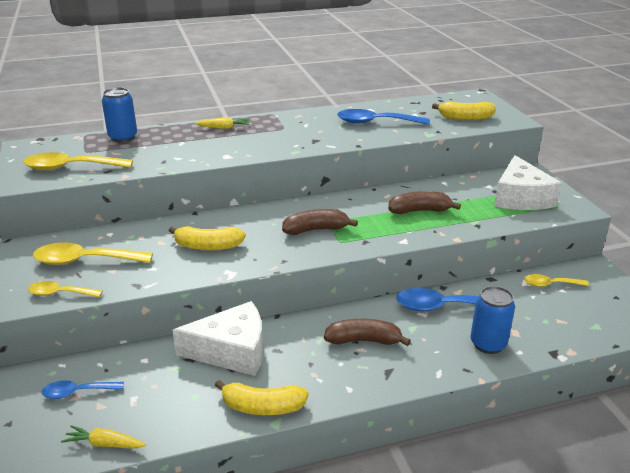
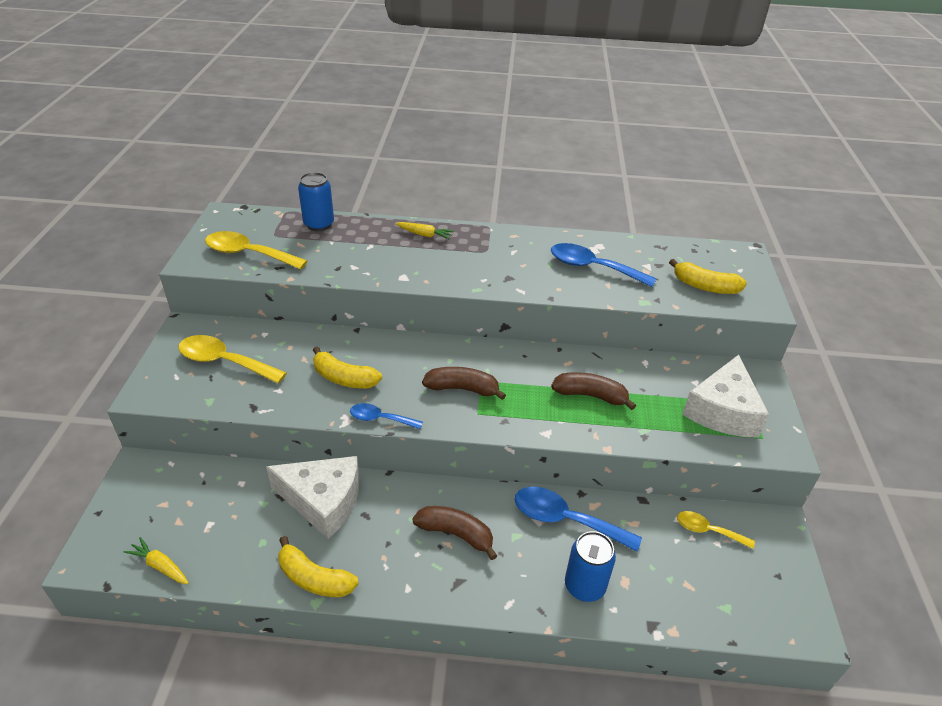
camera: 20 degrees right, 10 degrees up
yellow spoon [28,281,103,297] -> none
blue spoon [42,380,124,399] -> blue spoon moved to [350,403,423,429]

